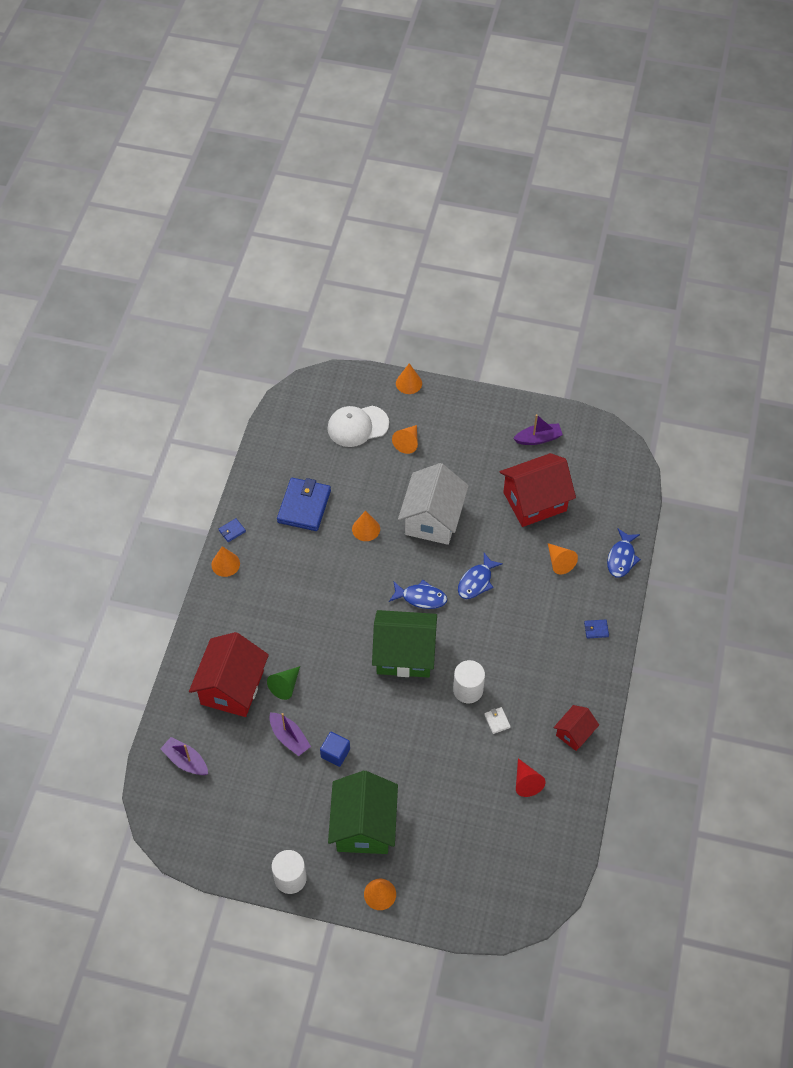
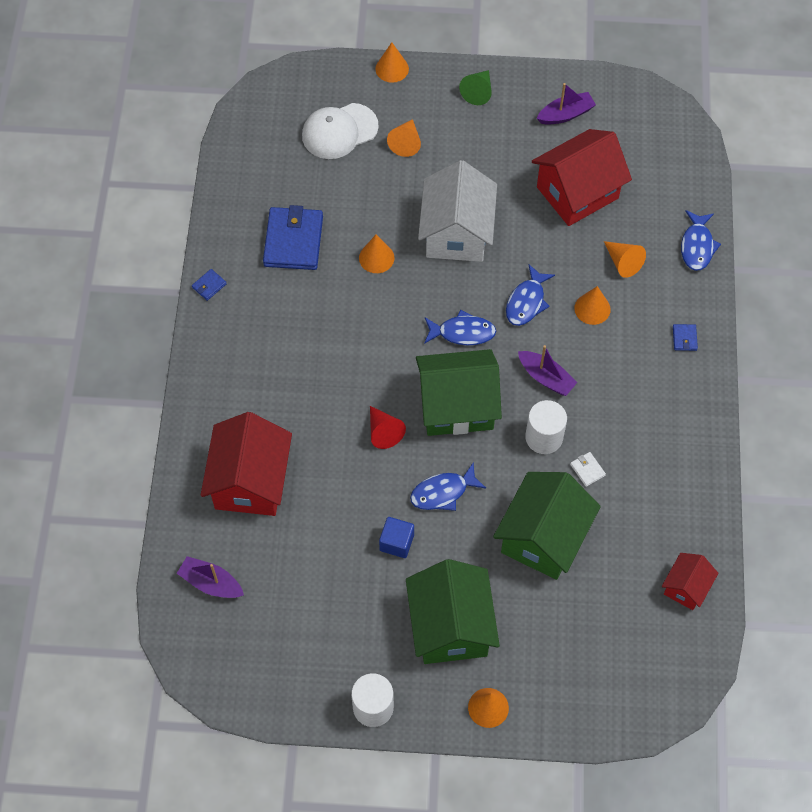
camera: 10 degrees left, 5 degrees up
orange cone [211,546,240,577] -> orange cone moved to [574,286,611,325]
green cone [267,666,300,700] -> green cone moved to [459,70,492,105]
purple boat [270,713,311,756] -> purple boat moved to [518,345,578,396]
red cone [516,758,546,797] -> red cone moved to [370,406,406,449]
red house [554,705,599,751] -> red house moved to [662,553,718,610]
blue wallet [584,619,609,639] -> blue wallet turned 75 degrees counterclockwise [673,324,698,351]
none -> blue fish [410,462,486,511]
none -> green house [493,472,601,580]

